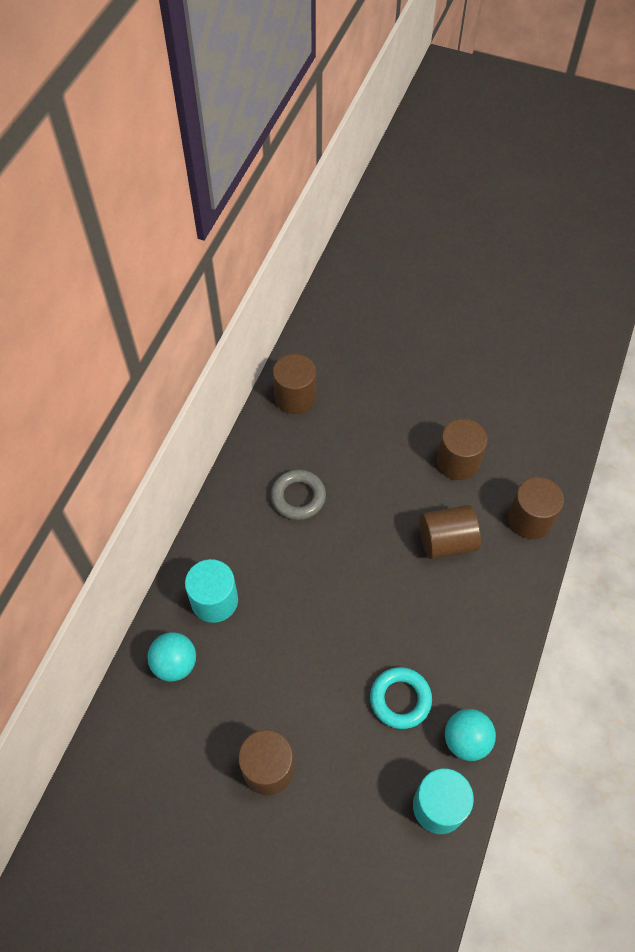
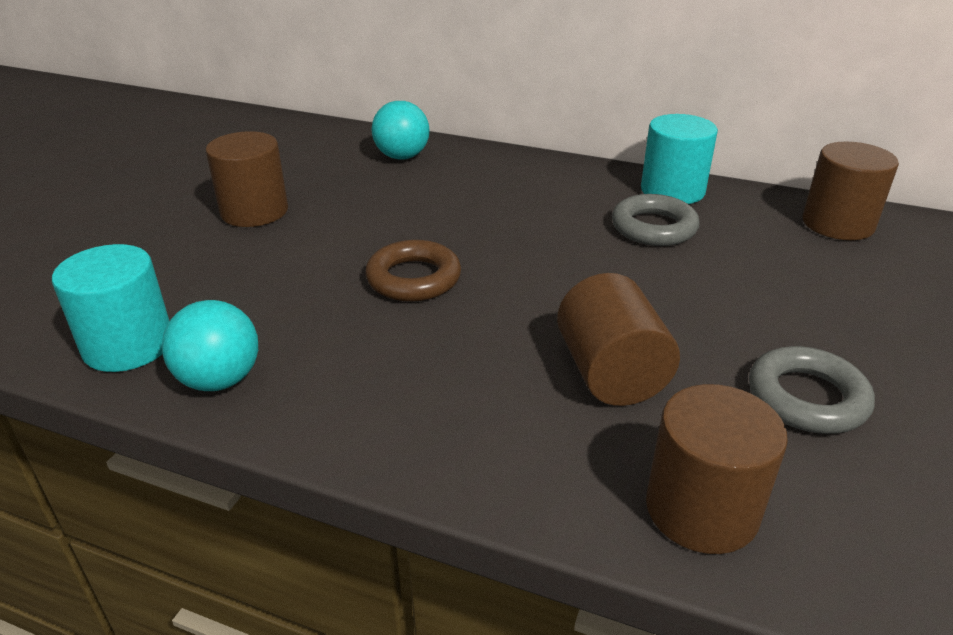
camera: 90 degrees right, 25 degrees down
turquoise cylinder [185,559,238,623] -> turquoise cylinder moved to [641,114,718,204]
turquoise ring [370,667,432,729] -> none
brown cylinder [437,419,488,480] -> grey ring [749,346,875,434]
none -> brown ring [365,240,461,302]

